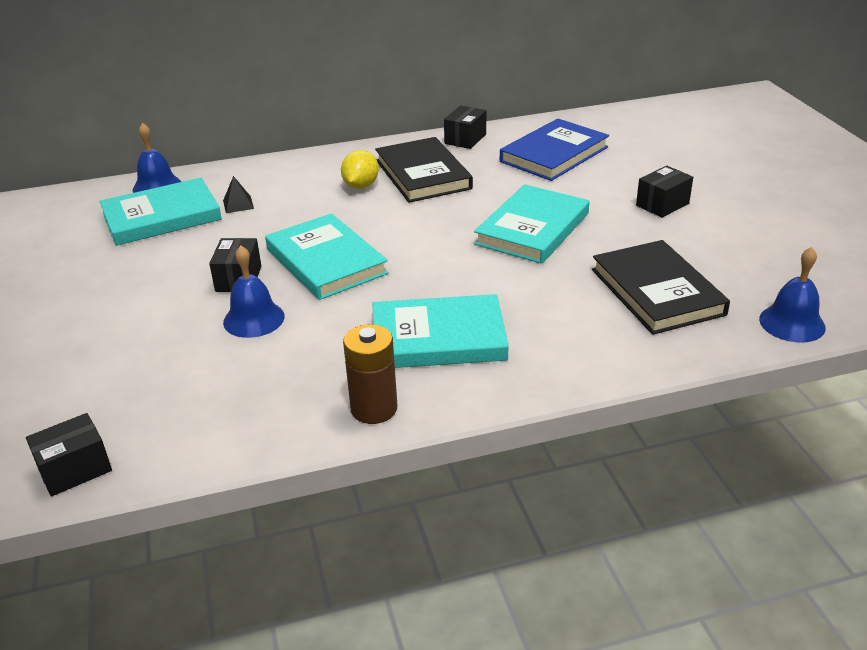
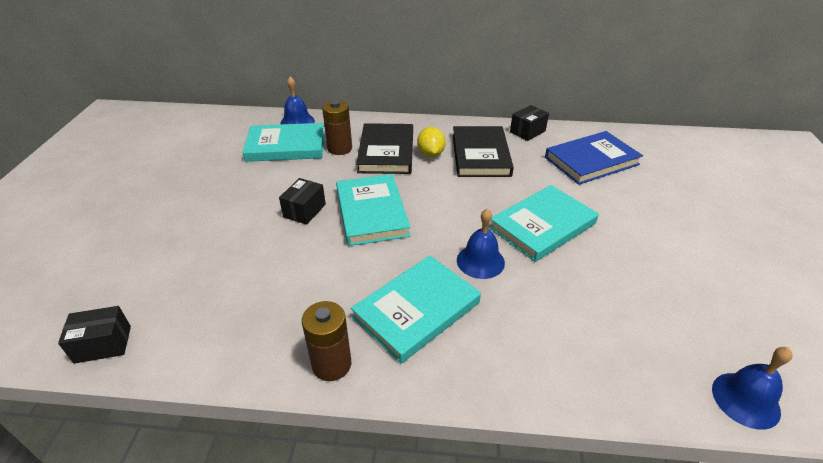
camera: 20 degrees right, 5 degrees up
black pyramid [223,176,254,213] -> brown battery [322,100,352,155]
blue bell [223,245,285,338] -> blue bell moved to [457,208,505,279]
yellow lemon [341,150,379,189] -> yellow lemon turned 45 degrees counterclockwise [417,127,446,157]
turquoise book [373,294,509,368] -> turquoise book turned 60 degrees counterclockwise [351,255,481,364]
black book [592,240,730,335] -> black book moved to [356,123,413,174]
black box [636,166,693,218] -> none

